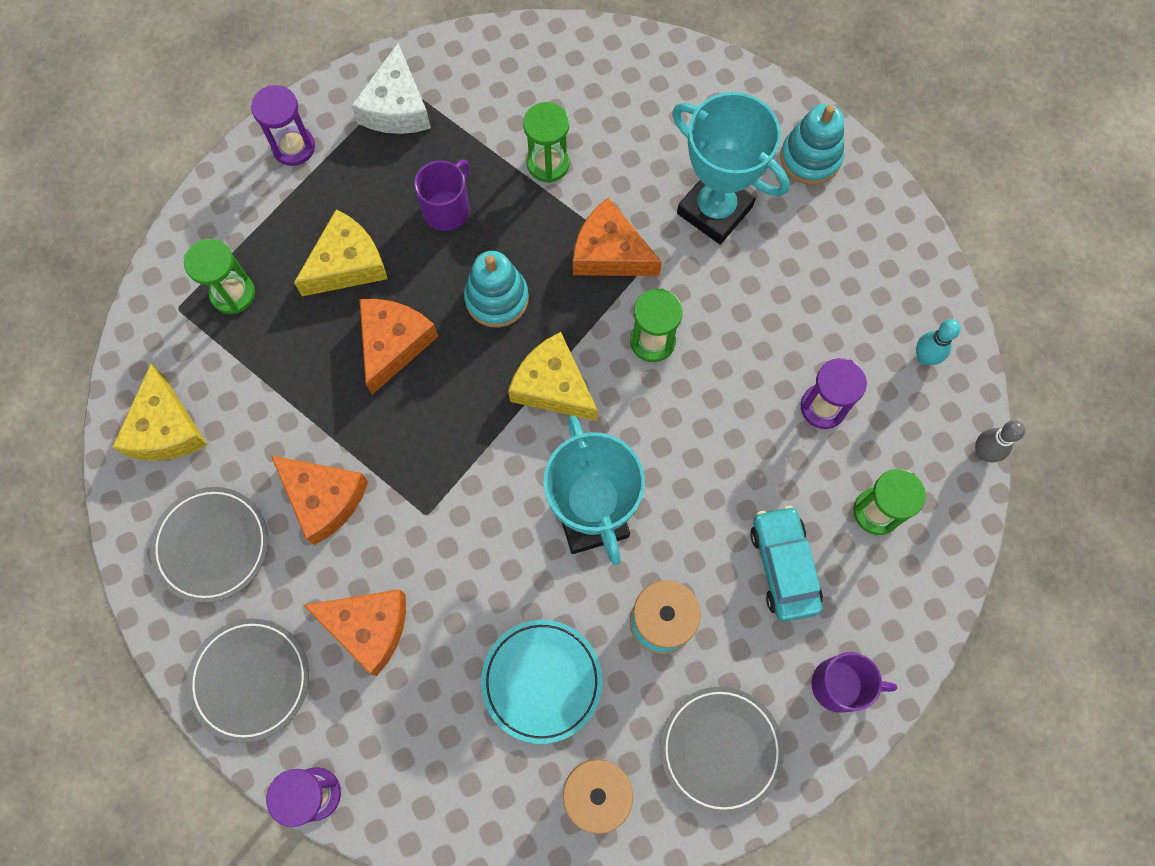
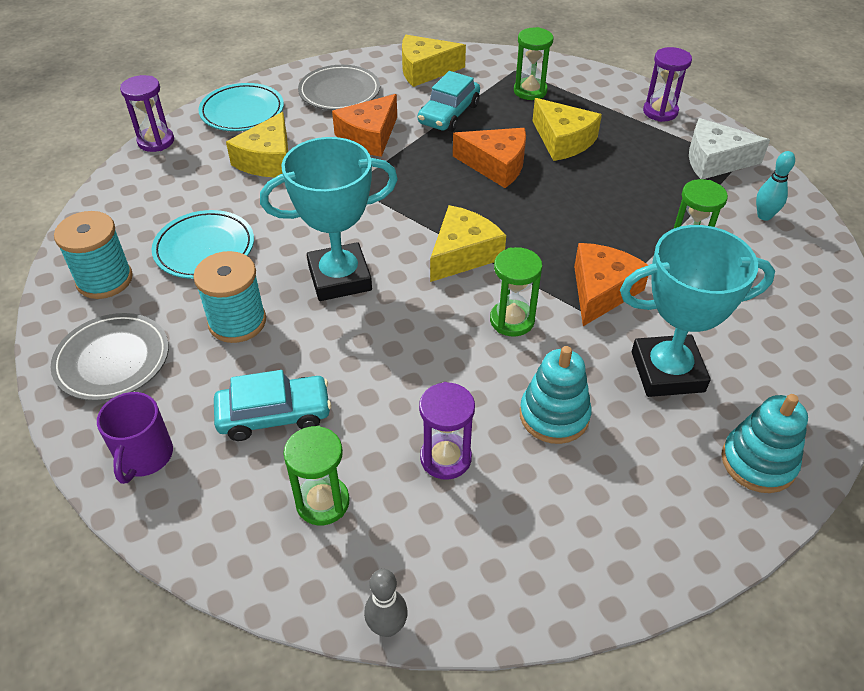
camera: 90 degrees right, 25 degrees down
grey plate [187,619,309,743] -> turquoise plate [198,83,284,131]
orange cheese [304,590,406,676] -> yellow cheese [226,112,288,177]
purple mug [414,160,470,231] -> none
turquoise stacking toy [464,251,529,328] -> turquoise stacking toy moved to [520,346,592,444]
turquoise trophy [672,92,789,244] -> turquoise trophy turned 45 degrees clockwise [620,225,775,397]
turquoise bowling pin [916,319,961,365] -> turquoise bowling pin moved to [756,151,795,221]
none -> turquoise car [418,71,480,132]

